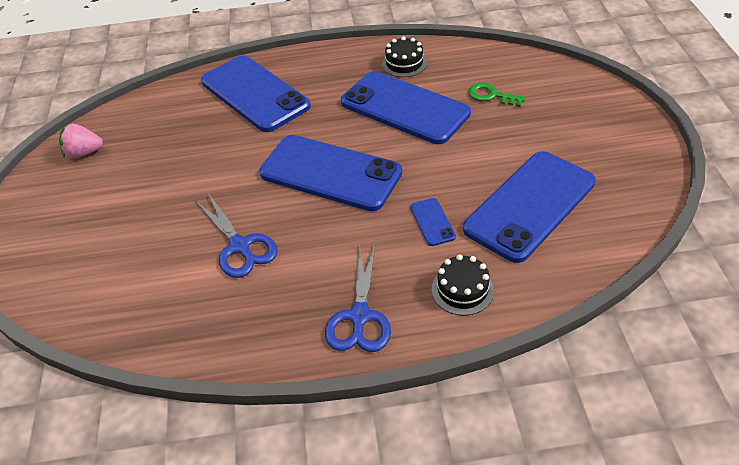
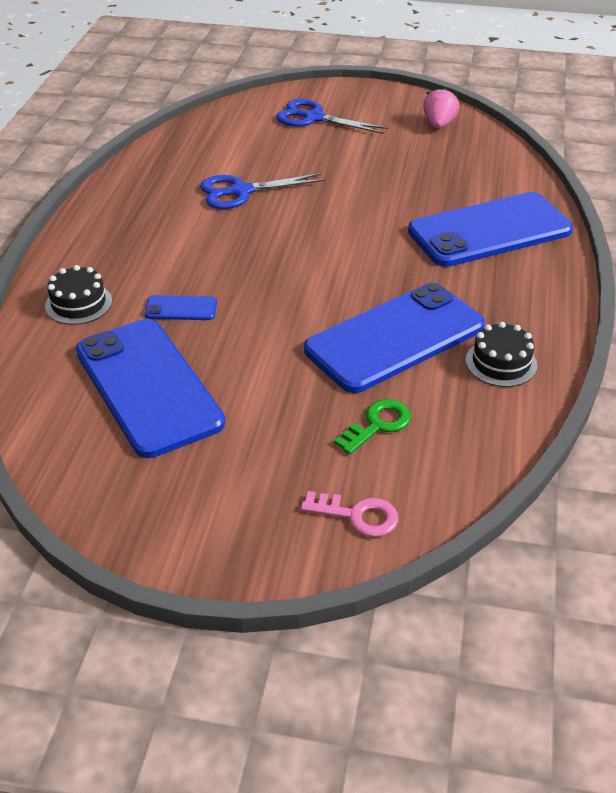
camera: 105 degrees right, 5 degrees down
blue phone [259,135,403,211] -> none
blue scissors [325,243,391,352] -> blue scissors moved to [276,99,389,134]
none -> pink key [301,491,398,537]

